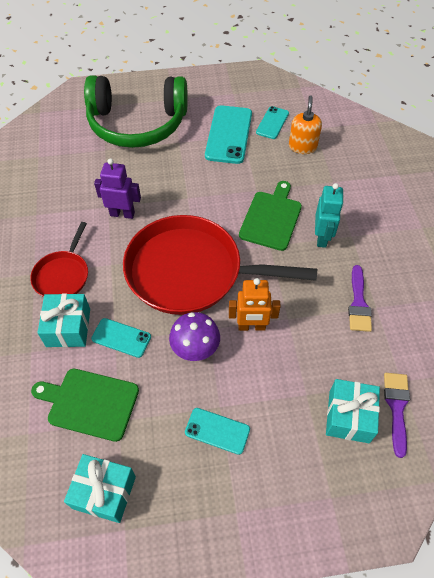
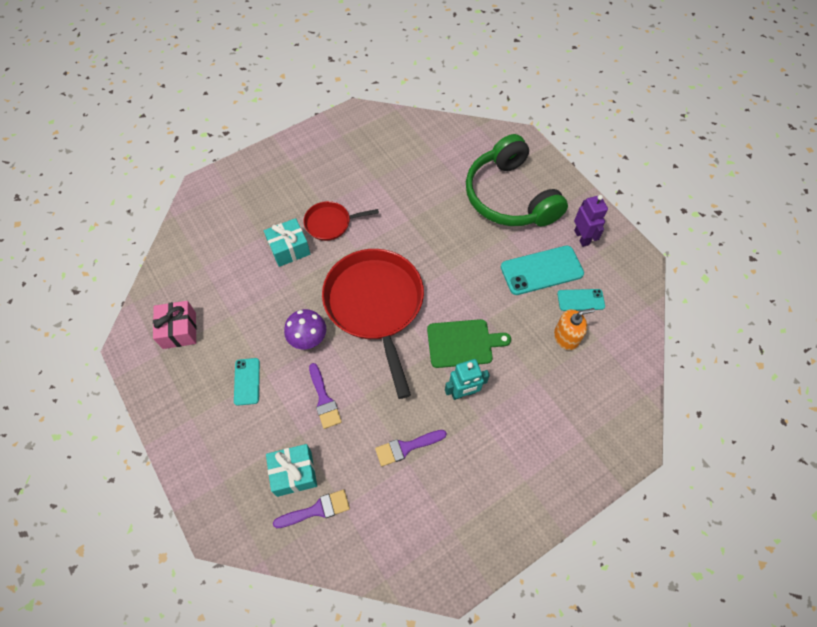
camera: 65 degrees right, 5 degrees up
green cutting board [31,369,139,442] -> none
turquoise gift [64,454,136,523] -> pink gift [153,301,196,349]
turquoise phone [91,318,151,358] -> none
purple robot [94,158,141,219] -> purple robot moved to [574,195,608,247]
orange robot [229,278,281,331] -> none
none -> purple brush [309,363,342,429]

